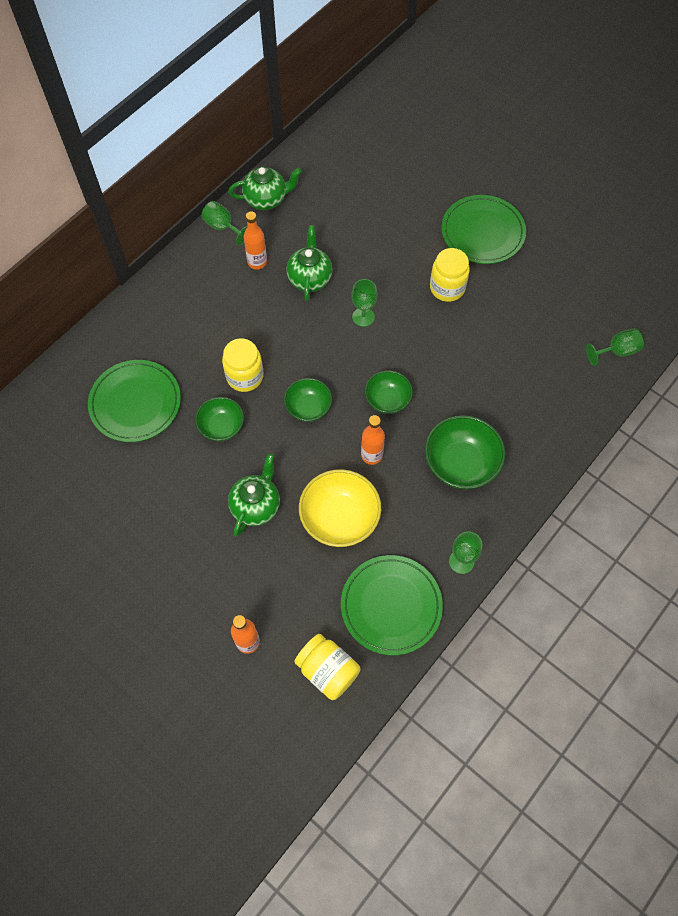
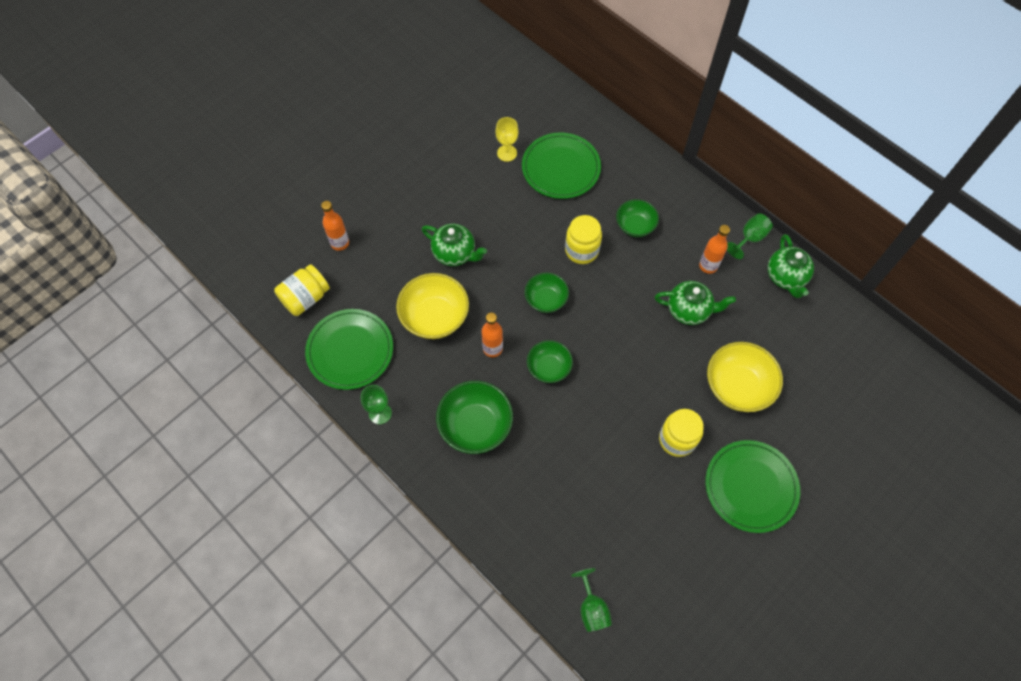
camera: 95 degrees right, 0 degrees up
green bowl [195,397,244,441] -> green bowl moved to [616,199,659,237]
green goblet [352,279,377,327] -> none
none -> yellow goblet [495,117,519,162]
none -> yellow bowl [707,342,783,412]

